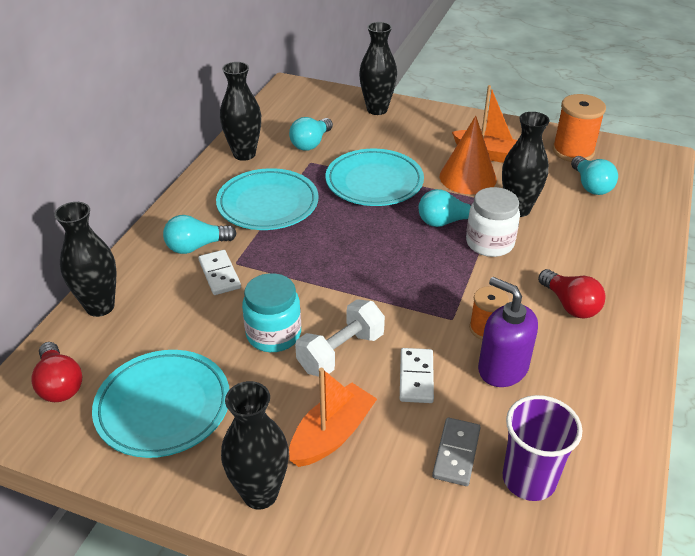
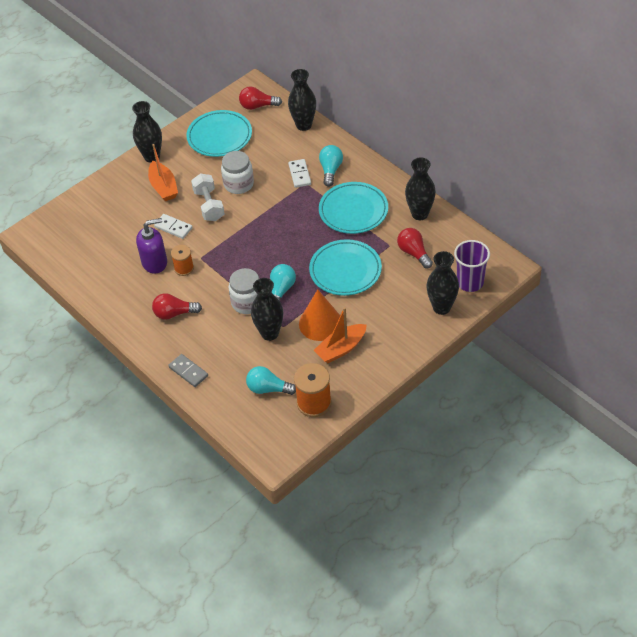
camera: 120 degrees right, 10 degrees up
white domino [199,250,241,295] -> white domino turned 75 degrees clockwise [288,159,311,188]
turquoise jar [242,273,301,352] -> white jar [221,151,254,194]
turquoise light bulb [289,117,333,151] -> red light bulb [397,228,433,268]
grey domino [432,418,481,486] -> grey domino moved to [168,354,208,387]
purple cup [503,395,582,501] -> purple cup moved to [454,240,490,292]

